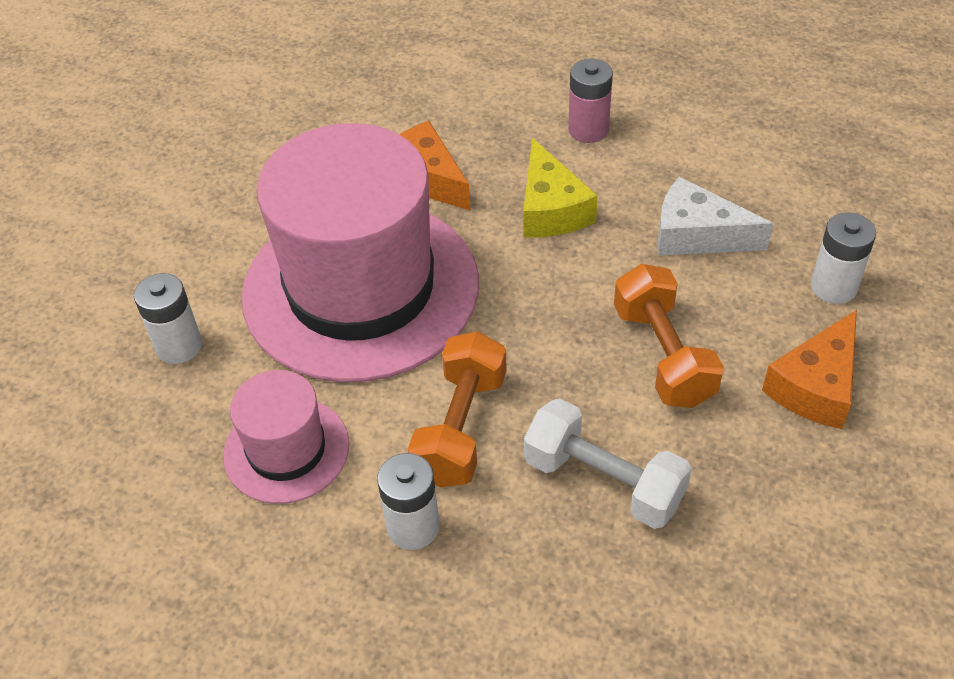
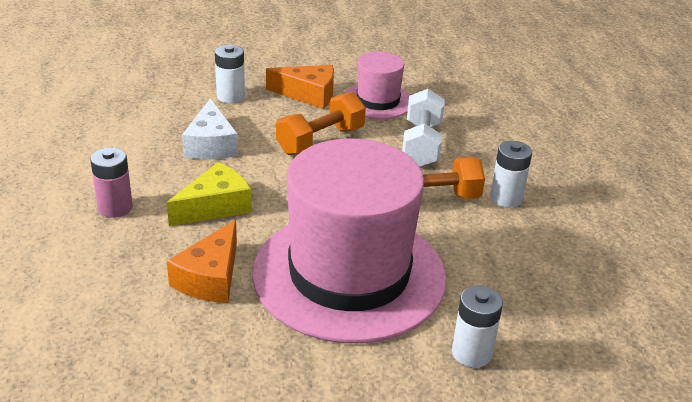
camera: 120 degrees left, 15 degrees down
pink hat [223,370,349,504] -> pink hat moved to [346,51,410,119]

